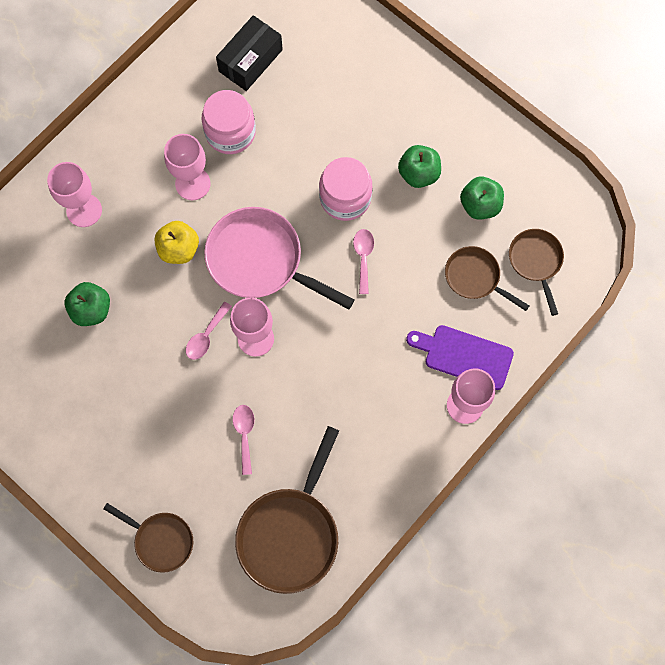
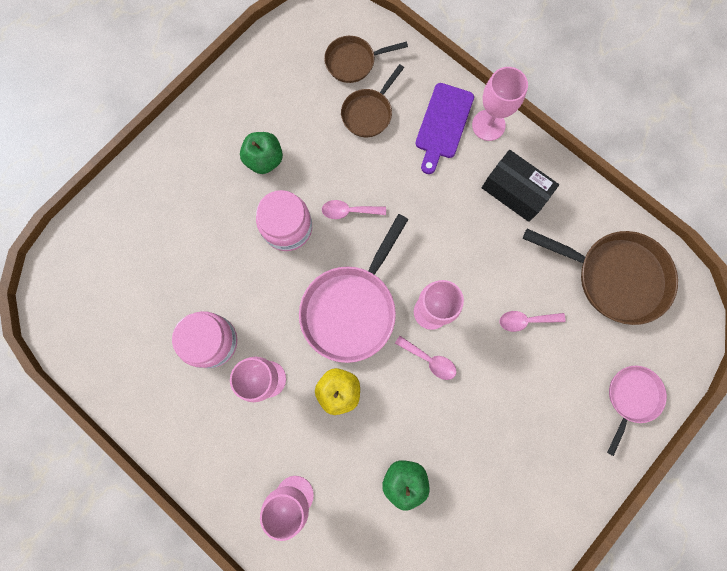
camera: 90 degrees left, 5 degrees up
brown pan [103,503,193,573] -> pink pan [607,366,667,456]
black box [216,15,283,91] -> black box moved to [482,150,559,222]
green apple [460,177,504,220] -> none

